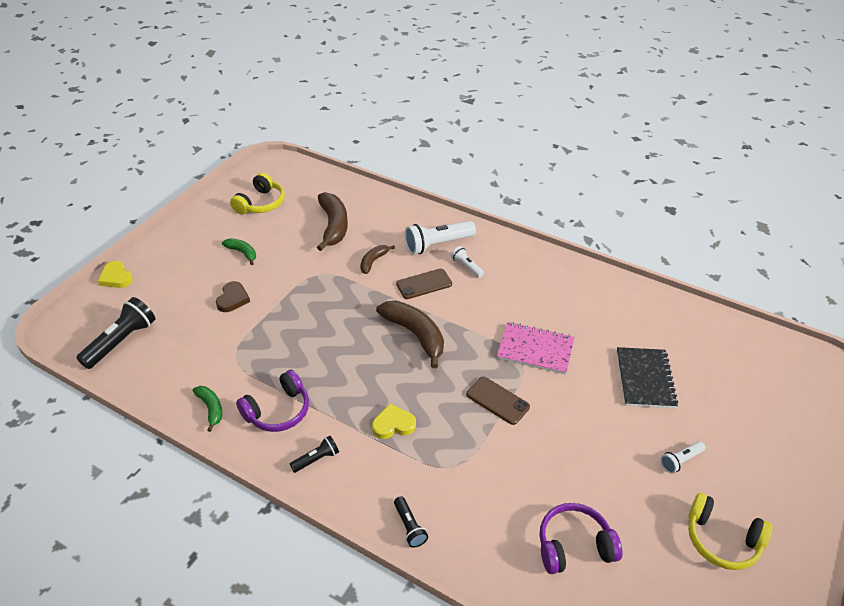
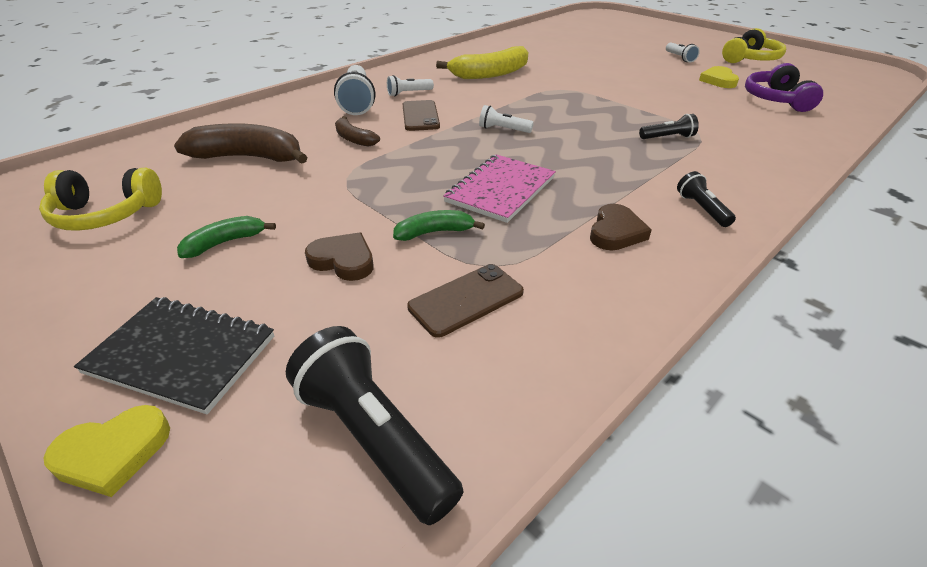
camera: 75 degrees left, 5 degrees down
green banana [193,386,222,432] -> green banana moved to [393,210,485,241]
yellow headphones [230,172,285,214] -> yellow headphones turned 135 degrees clockwise [39,168,162,231]
purple headphones [236,370,309,432] -> brown heart [590,204,652,250]
yellow heart [372,404,416,439] -> yellow heart moved to [699,66,739,88]
brown banana [376,301,444,368] -> white flashlight [479,105,534,133]
black flashlight [394,496,428,548] -> black flashlight moved to [639,114,699,139]
brown phone [466,377,530,425] -> brown phone moved to [407,264,524,338]
pink notebook [497,322,575,374] -> pink notebook moved to [443,154,556,223]
black notebook [617,347,678,408] -> black notebook moved to [74,297,274,414]
none -> yellow banana [436,46,528,79]

